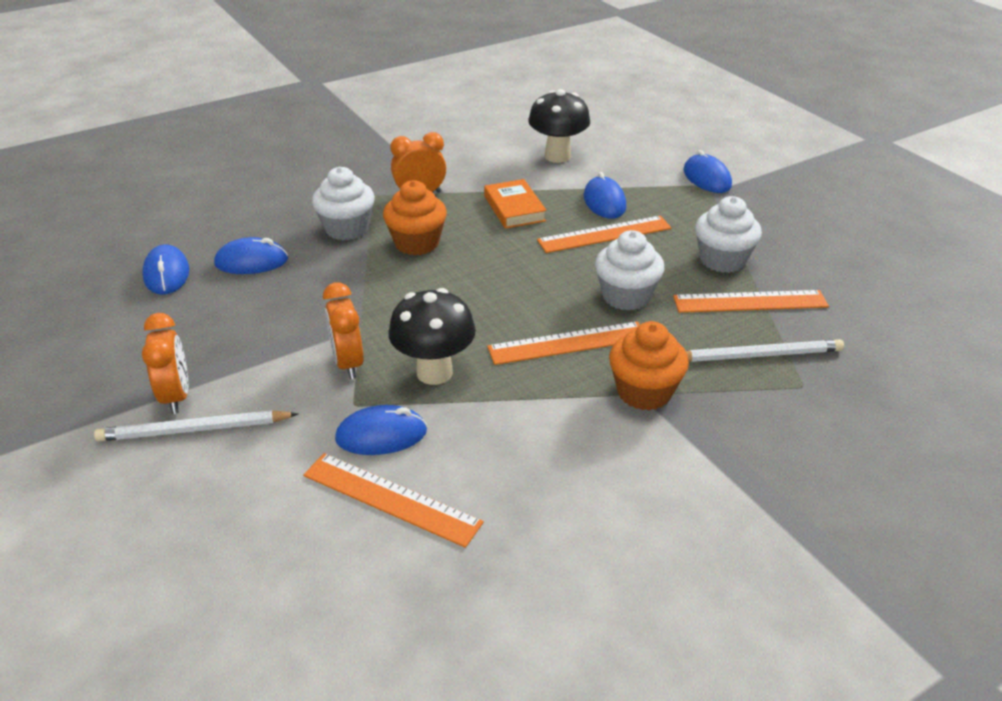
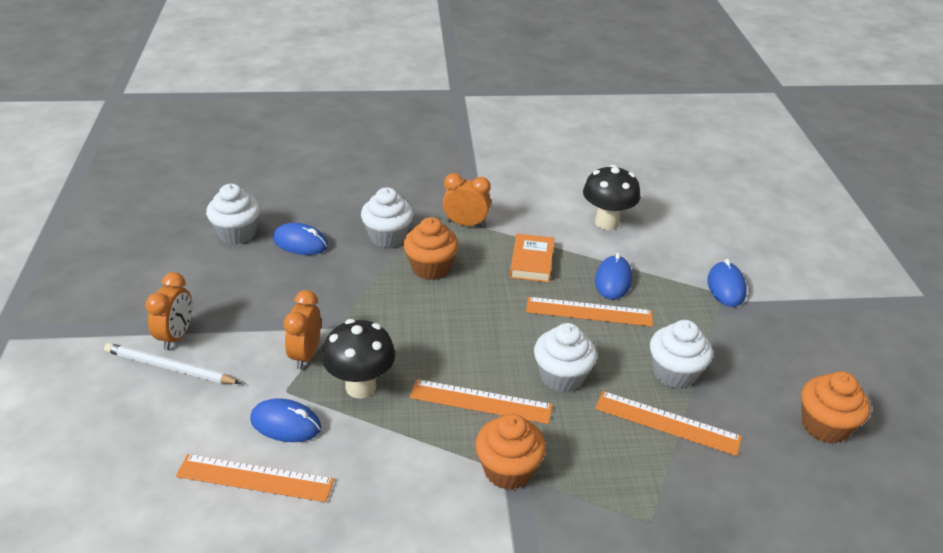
camera: 25 degrees right, 0 degrees up
blue mouse [142,244,189,295] -> white cupcake [206,184,261,245]
orange ruler [303,453,484,548] -> orange ruler turned 45 degrees counterclockwise [176,454,334,502]
white pencil [686,339,844,362] -> none
none -> orange cupcake [801,371,870,443]

